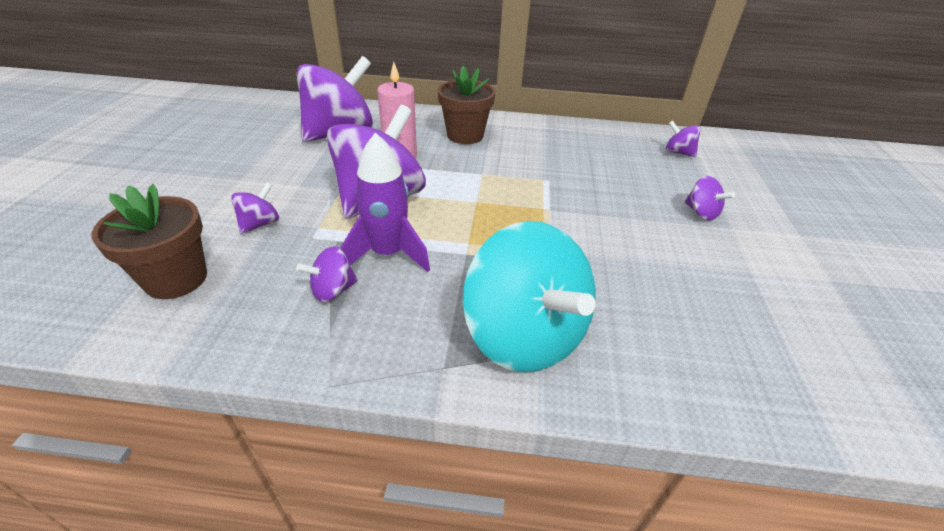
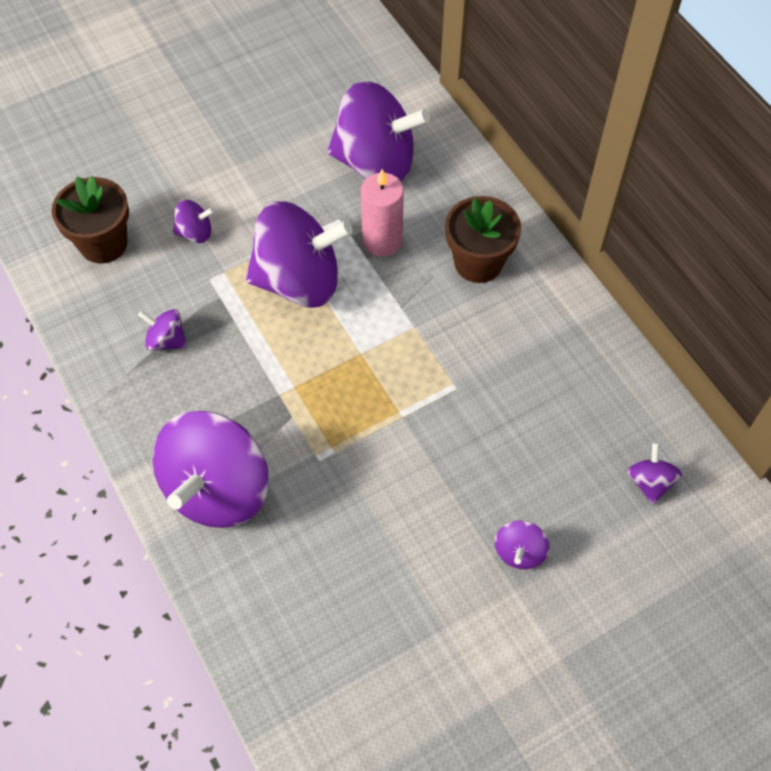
camera: 55 degrees right, 20 degrees up
purple rocket [340,133,430,272] -> none
turquoise spinning top [463,221,596,372] -> purple spinning top [153,411,269,528]

